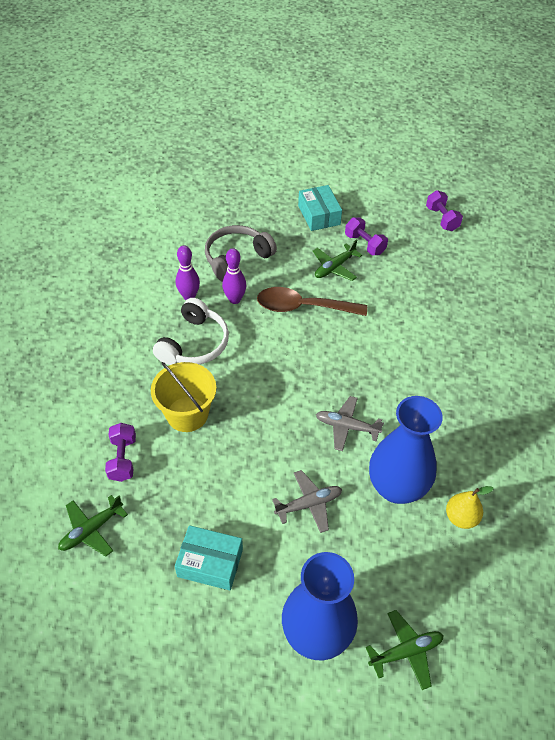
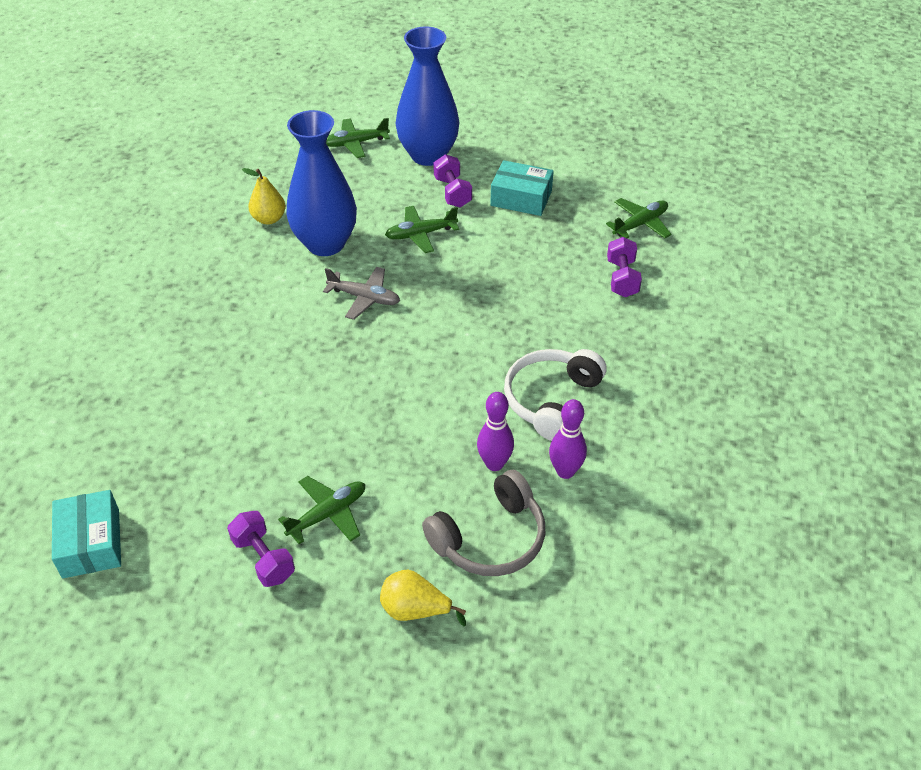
camera: 175 degrees left, 5 degrees down
yellow bucket [151,362,216,432] -> none
brown spoon [257,287,367,316] -> none
grey plane [272,470,342,533] -> green plane [385,206,459,253]
turquoise box [298,185,342,231] -> turquoise box moved to [52,490,121,578]
purple dumbbell [426,190,463,231] -> purple dumbbell moved to [433,154,472,207]
none -> yellow pear [380,570,466,627]

